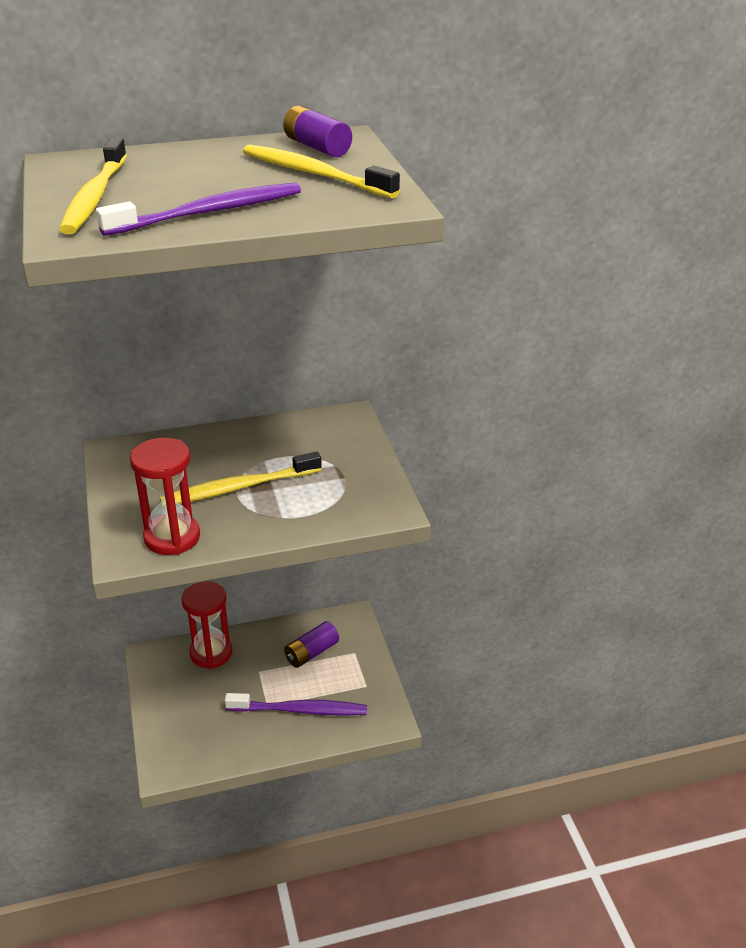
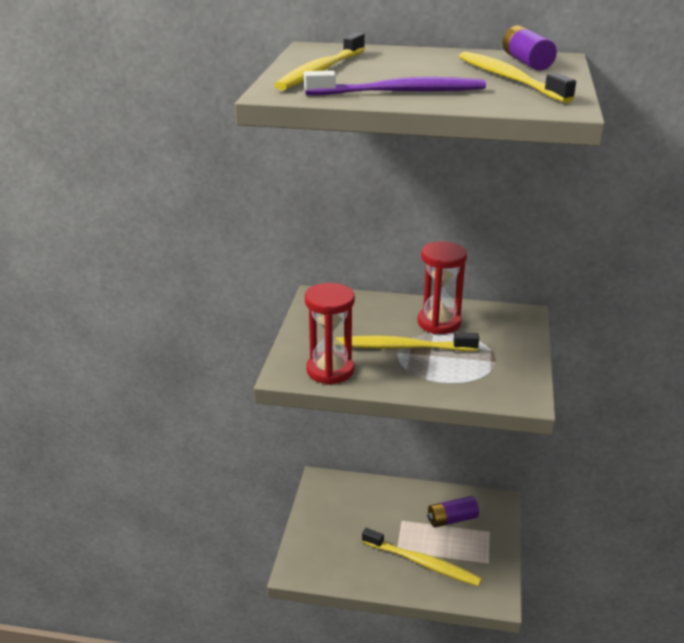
camera: 25 degrees right, 5 degrees down
red hourglass [181,581,233,669] -> red hourglass moved to [417,241,467,334]
purple toothbrush [225,693,367,716] -> yellow toothbrush [362,528,482,586]

